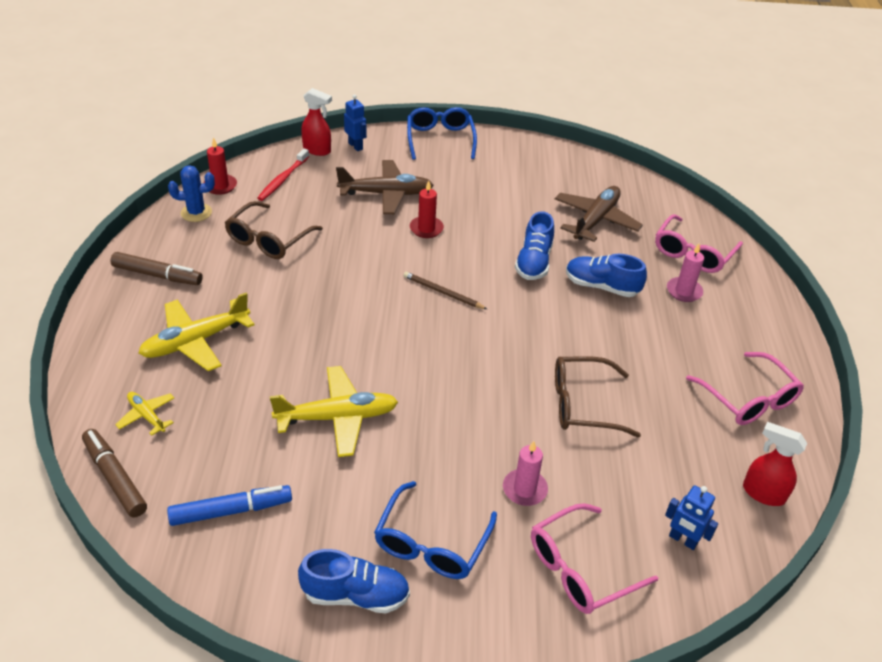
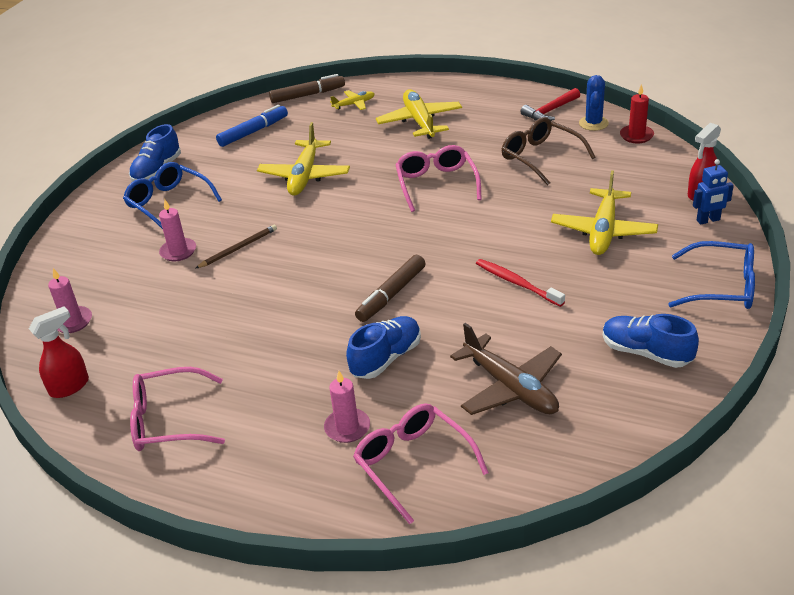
camera: 115 degrees right, 5 degrees down
brown marker [110,252,203,285] -> brown marker moved to [355,255,426,322]
blue marker [167,485,292,526] -> blue marker turned 135 degrees counterclockwise [216,105,288,147]
red toothbrush [257,149,309,201] -> red toothbrush moved to [476,259,565,307]
brown plane [336,160,434,214] -> yellow plane [551,170,658,255]
brown pencil [403,272,487,309] -> brown pencil moved to [195,225,277,269]
red candle [410,181,444,238] -> none
blue shoe [515,211,554,280] -> blue shoe moved to [603,314,699,368]
pink glasses [531,503,658,614] -> pink glasses moved to [395,145,482,212]
brown glasses [555,356,641,438] -> none
blue robot [665,485,718,550] -> pink candle [48,268,92,333]
none -> red hammer [520,88,580,121]

